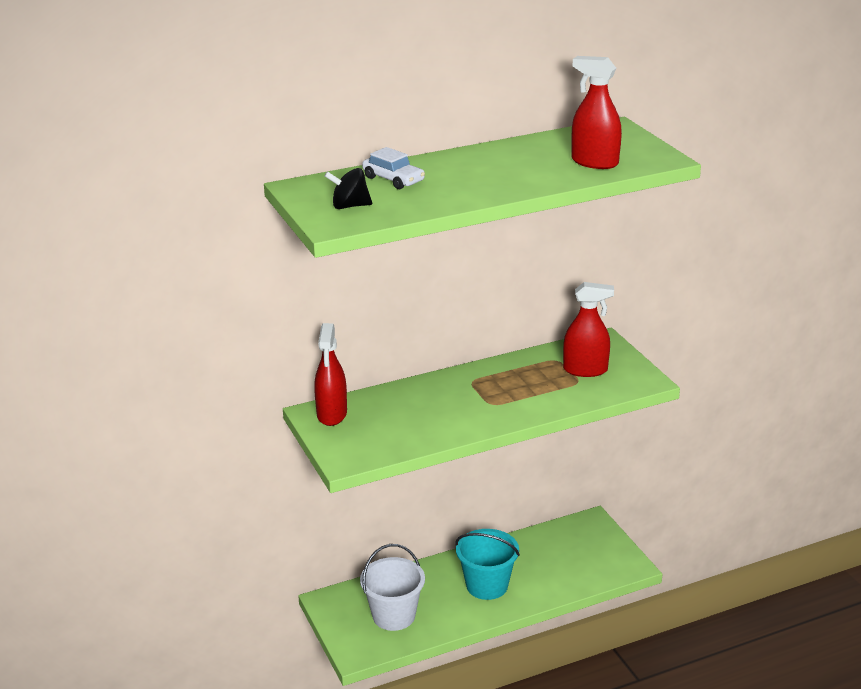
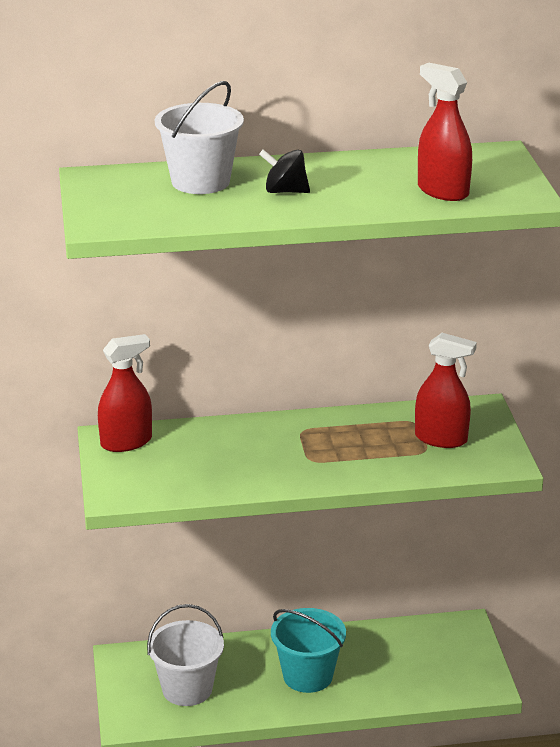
camera: 15 degrees right, 0 degrees up
red spray bottle [314,323,347,426] -> red spray bottle turned 135 degrees counterclockwise [98,334,152,452]
black spinning top [324,168,372,209] -> black spinning top moved to [259,149,310,193]
white car [362,147,425,189] -> white bucket [155,81,244,194]

